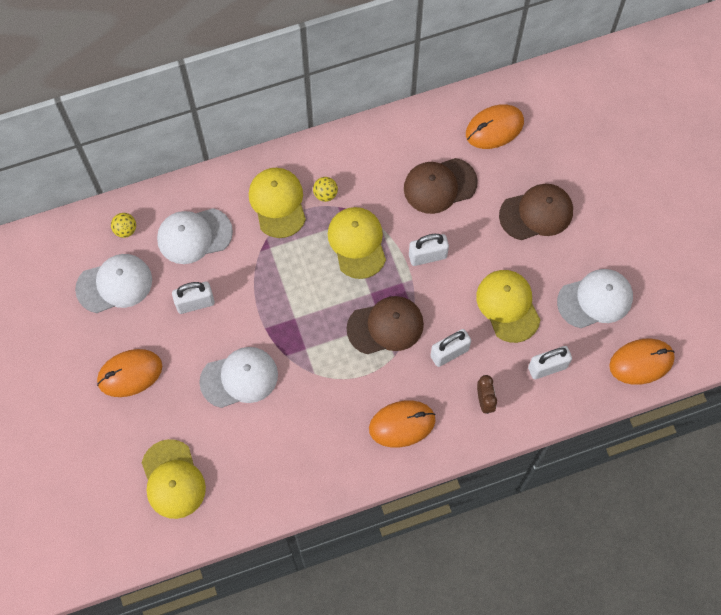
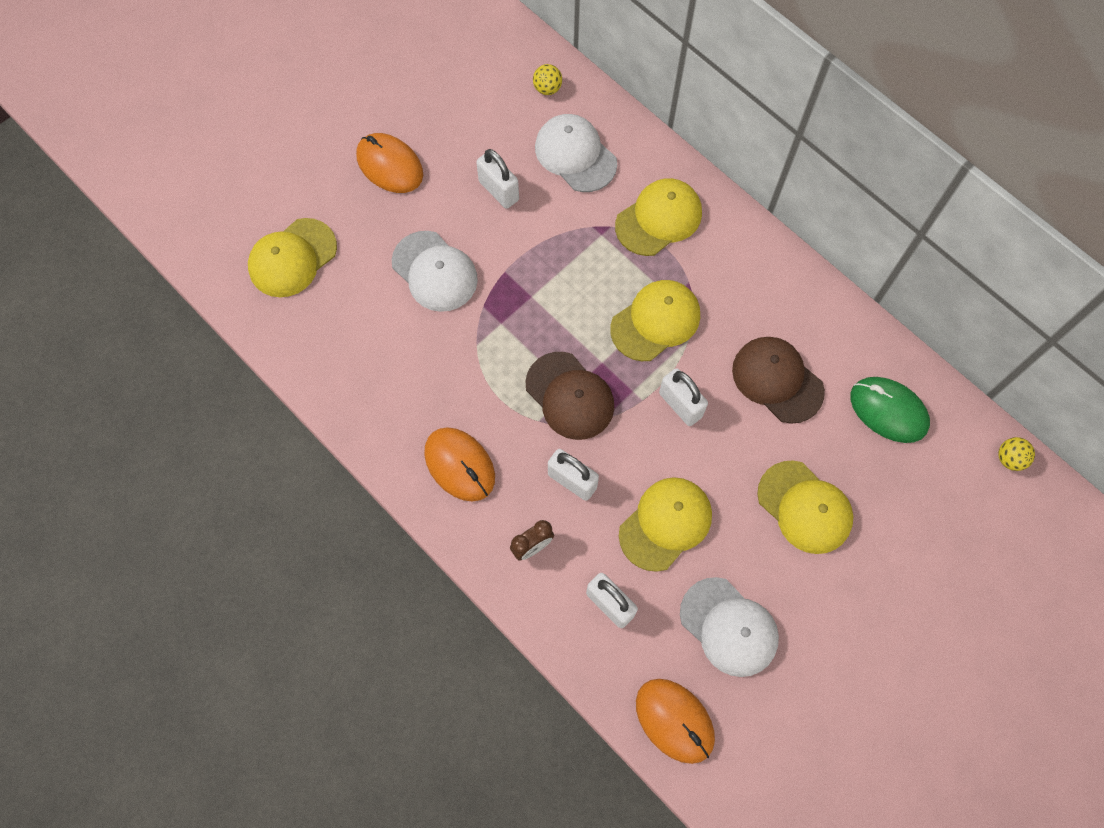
camera: 65 degrees right, 0 degrees up
white cap [75,254,152,313] -> none
yellow ball [313,177,338,202] -> yellow ball moved to [998,437,1035,471]
orange mouse [466,104,524,149] -> green mouse [850,377,930,443]
brown cap [499,184,573,240] -> yellow cap [757,461,853,554]

